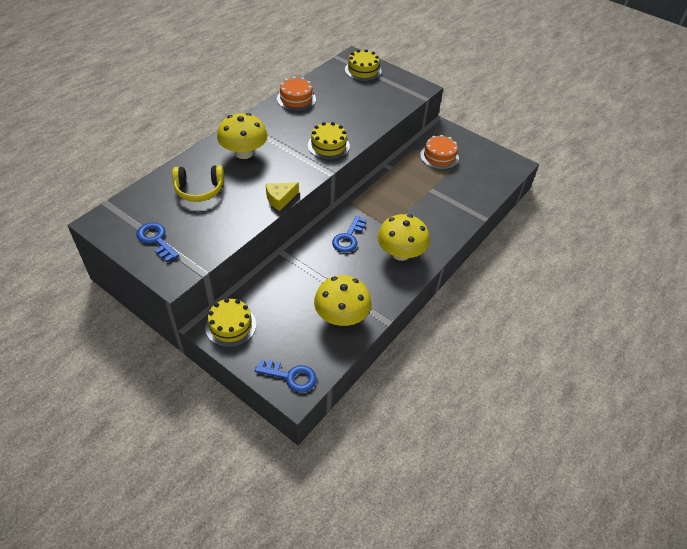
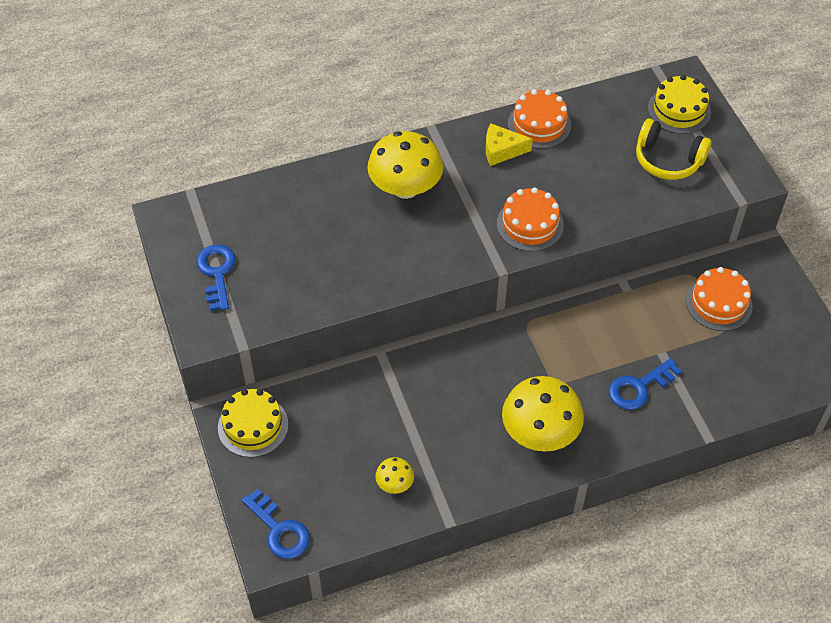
camera: 35 degrees right, 5 degrees up
yellow headphones [172,165,224,202] -> yellow headphones moved to [636,119,712,180]
yellow cheese [266,183,299,211] -> yellow cheese moved to [486,123,533,166]
yellow cake [308,122,350,160] -> orange cake [497,187,564,251]
yellow mushroom [314,275,372,326] -> yellow mushroom [375,457,414,494], size x0.47
blue key [332,216,366,253] -> blue key moved to [609,358,682,410]

